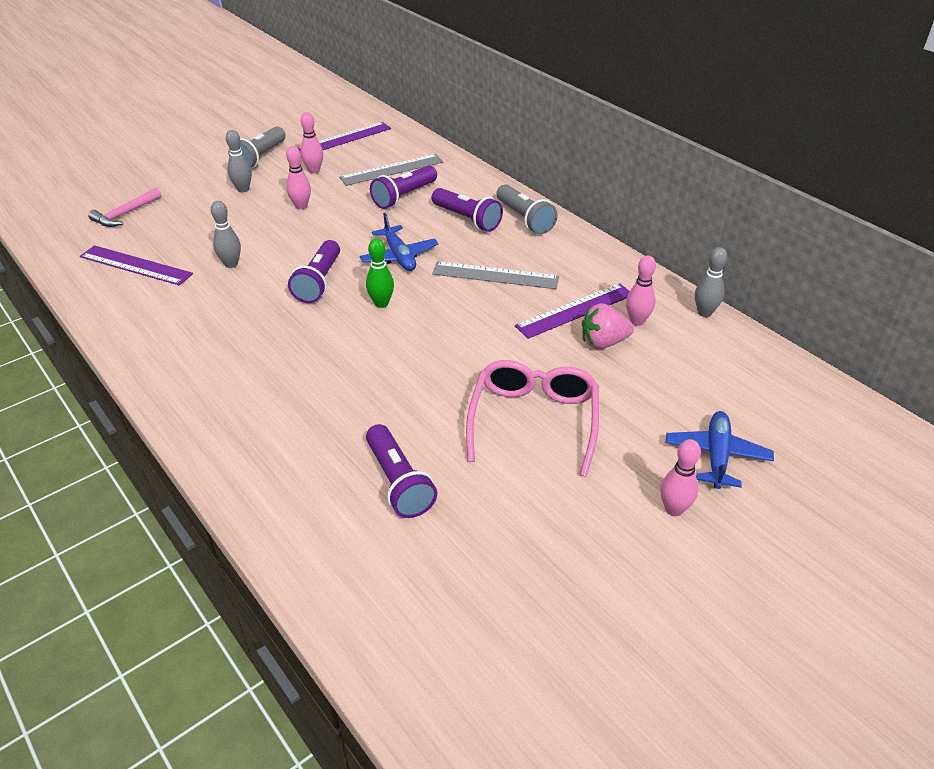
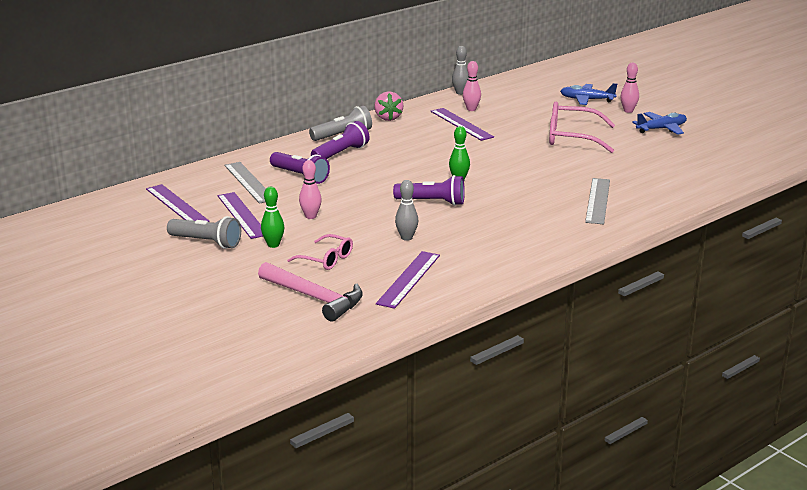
camera: 90 degrees left, 15 degrees down
pink hammer [88,187,162,227] -> pink hammer [258,262,363,322], size x1.55
grey bowling pin [226,130,252,192] -> green bowling pin [261,187,284,248]
pink bowling pin [300,112,323,173] -> purple ruler [218,192,263,239]
blue plane [360,213,439,271] -> blue plane moved to [632,112,687,135]
purple flashlight [366,424,437,518] -> none
grey ruler [432,261,559,289] -> grey ruler moved to [585,178,610,224]
pink strawberry [582,303,634,349] -> pink strawberry moved to [374,91,403,121]
none -> pink glasses [287,234,353,270]

